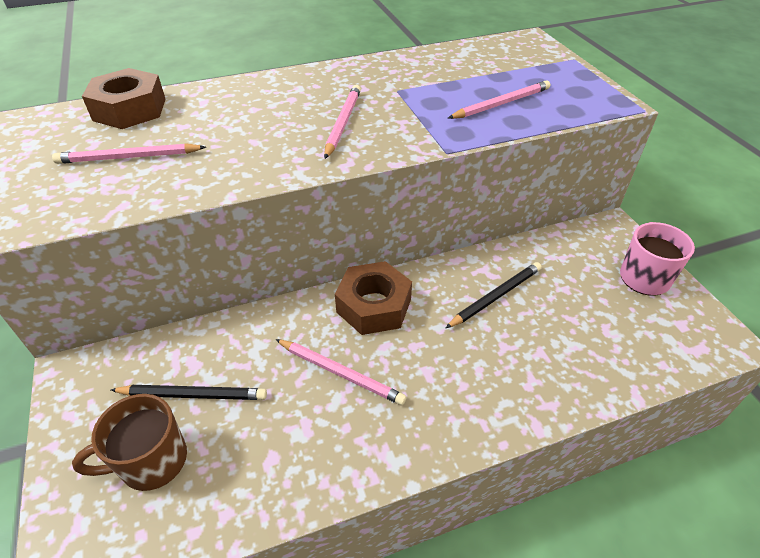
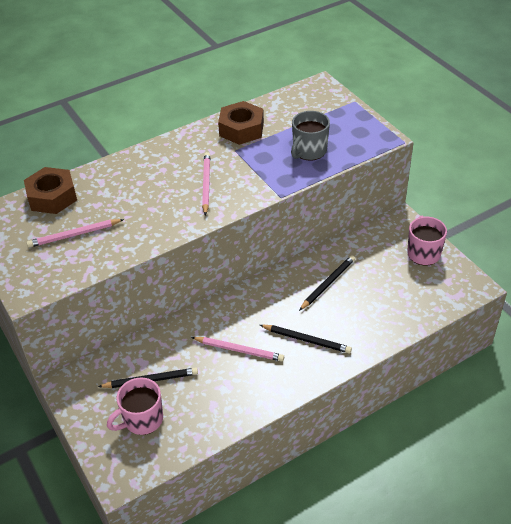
camera: 10 degrees left, 0 degrees up
brown mug [72,394,187,491] -> pink mug [107,378,163,435]
brown nut [335,261,412,335] -> brown nut moved to [218,101,264,145]
pink pencil [448,80,550,119] -> grey mug [291,111,330,161]
none -> black pencil [260,325,352,353]

